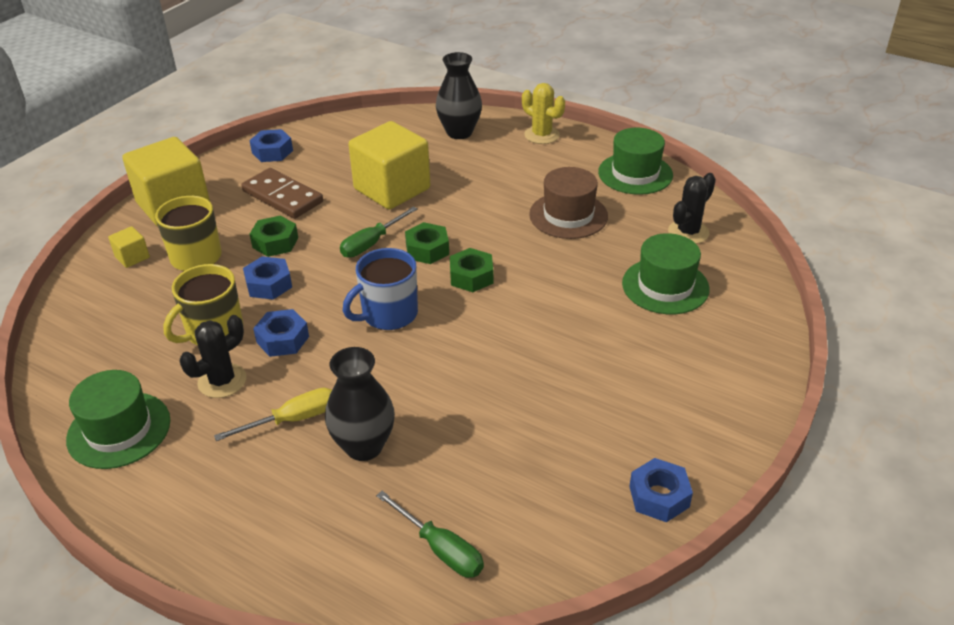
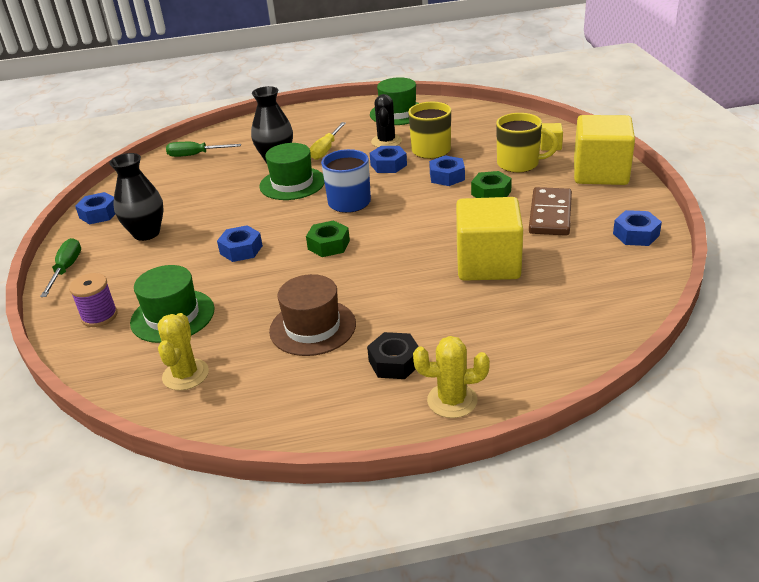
camera: 140 degrees right, 5 degrees down
brown domino [241,168,323,219] -> brown domino turned 75 degrees counterclockwise [529,187,572,236]
green screwdriver [340,206,418,258] -> green screwdriver moved to [40,238,81,297]
green nut [405,222,449,264] -> none
black vase [436,52,482,139] -> black vase moved to [109,153,163,241]
green hat [598,127,673,195] -> green hat moved to [259,143,325,200]
black cactus [668,173,716,244] -> yellow cactus [157,313,209,391]
none -> purple spool [69,273,118,327]
none -> blue nut [217,225,263,262]
none -> black nut [367,332,419,379]

